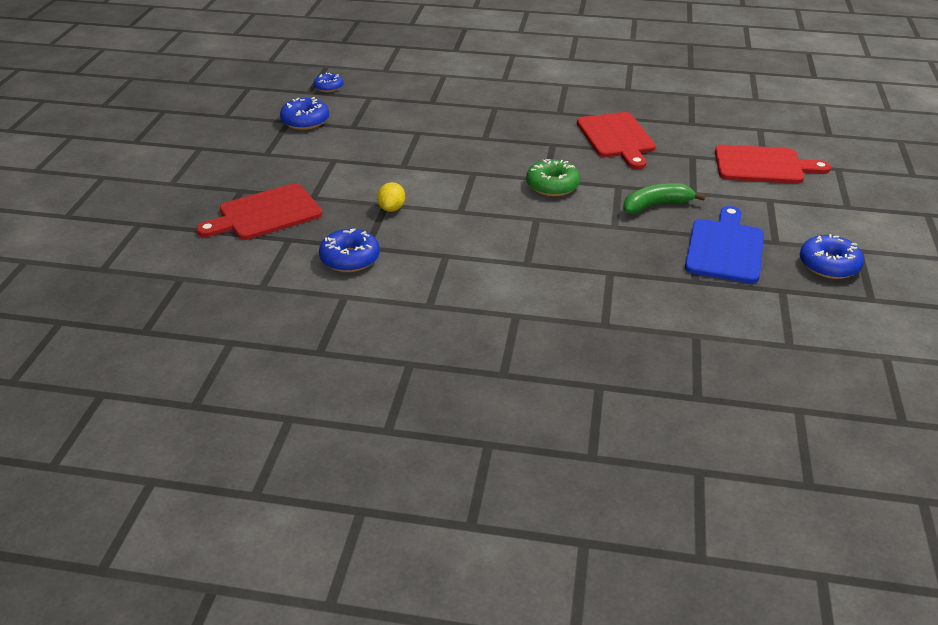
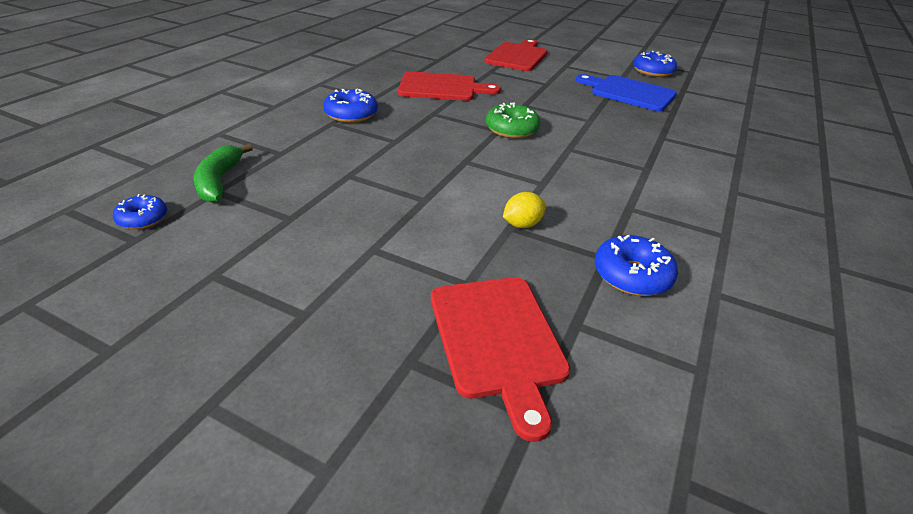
camera: 75 degrees left, 0 degrees up
blue donut [280,97,329,130] -> blue donut moved to [323,89,378,123]
yellow lemon [377,182,405,212] -> yellow lemon turned 60 degrees counterclockwise [503,192,546,228]
green banana [623,183,706,214] -> green banana moved to [193,144,253,203]

